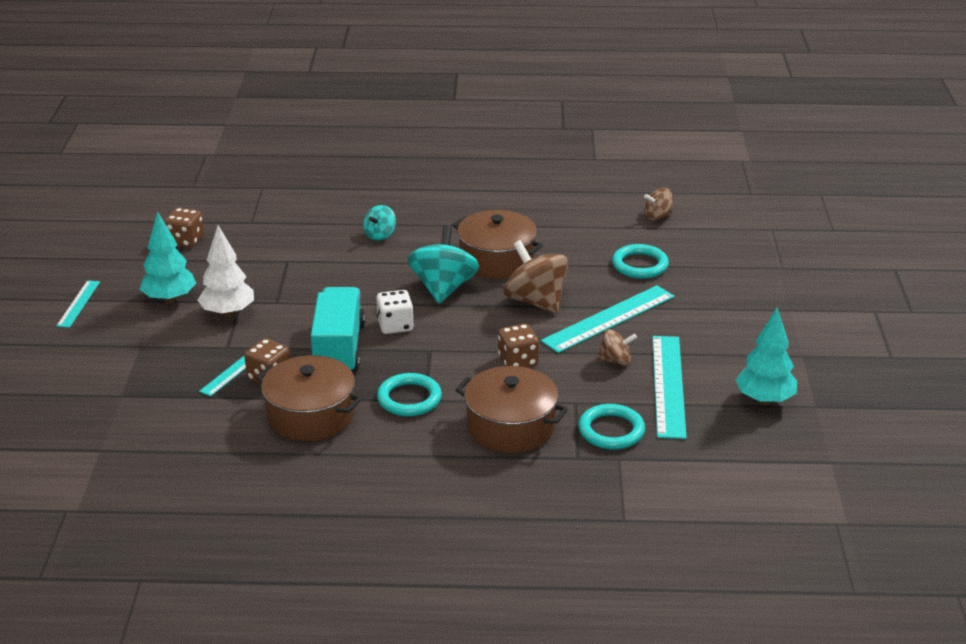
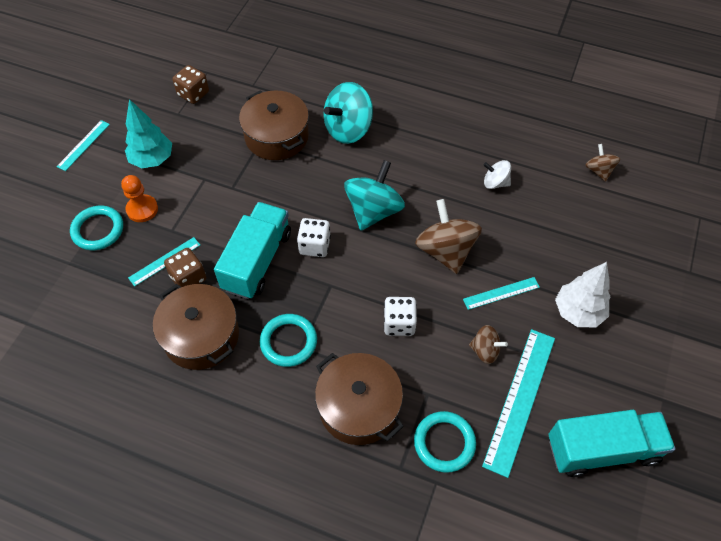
camera: 20 degrees right, 25 degrees up
white tree [198,225,254,317] -> white tree moved to [555,262,610,327]
turquoise spinning top [363,205,396,241] -> turquoise spinning top [323,82,373,144], size x1.86
brown pot [453,210,543,279] -> brown pot moved to [239,90,309,160]
brown dice [498,324,539,368] -> white dice [384,297,417,336]
turquoise ruler [541,285,675,353] -> turquoise ruler [463,277,540,310], size x0.54
turquoise ring [612,244,669,279] -> turquoise ring moved to [70,206,123,250]
brown spinning top [644,188,673,220] -> brown spinning top turned 75 degrees clockwise [586,144,620,182]
turquoise tree [736,307,797,405] -> turquoise truck [548,410,675,477]
none -> orange pawn [121,175,158,222]
none -> white spinning top [484,160,511,189]

